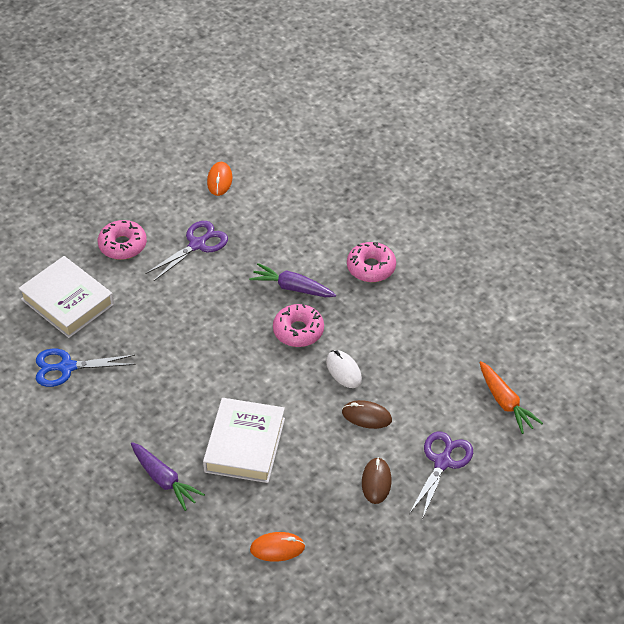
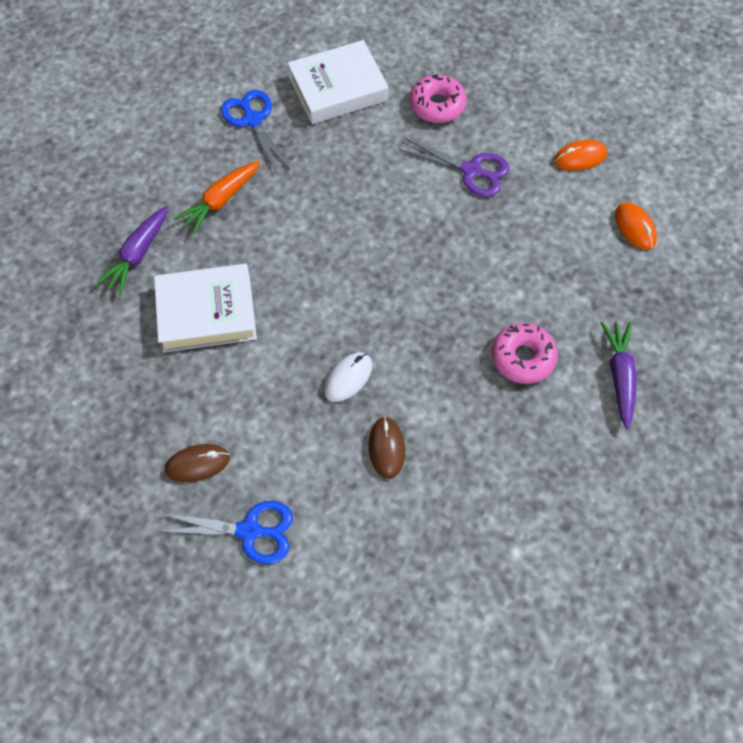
camera: 70 degrees right, 15 degrees up
white book [18,256,114,338] -> white book turned 45 degrees clockwise [288,40,388,124]
purple carrot [249,263,336,297] -> purple carrot moved to [601,322,637,429]
orange mouse [250,532,305,562] -> orange mouse moved to [615,202,657,250]
pink donut [273,304,324,347] -> none
brown mouse [342,400,392,429] -> brown mouse moved to [369,416,405,479]
purple scissors [409,431,473,520] -> blue scissors [156,501,293,564]
orange carrot [479,361,543,434] -> orange carrot moved to [174,161,260,235]

